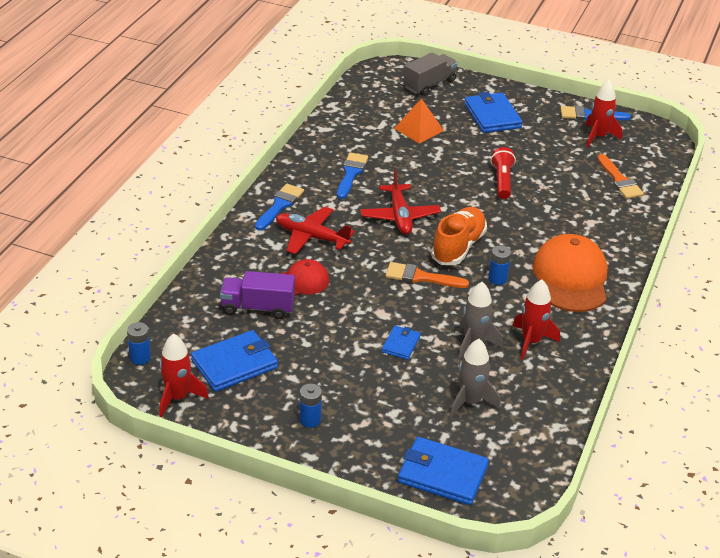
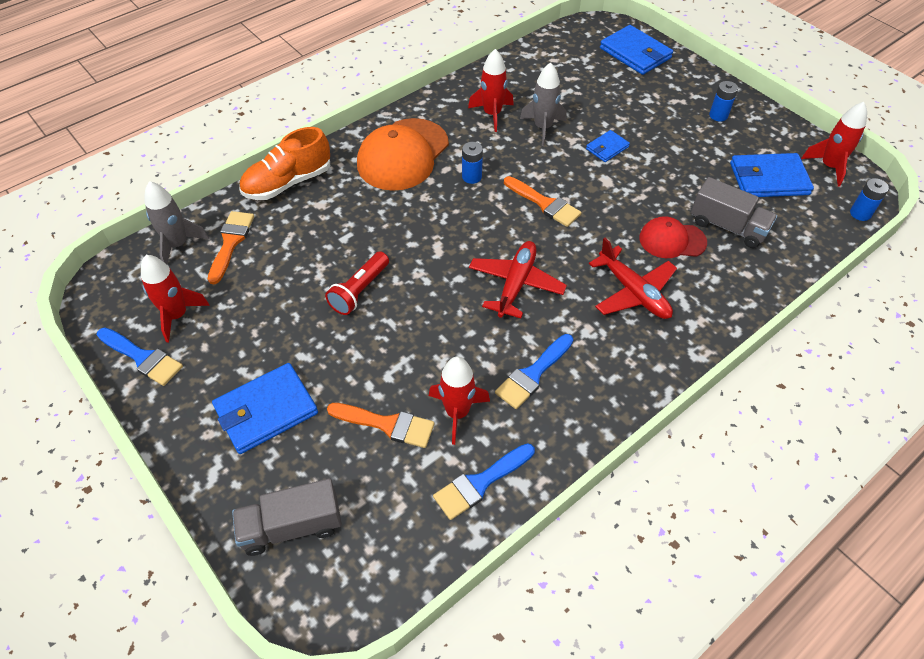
camera: 150 degrees left, 15 degrees up
purple truck [220,271,295,319] -> grey truck [691,177,777,248]
blue brush [255,184,304,230] -> blue brush moved to [433,443,535,520]
orange pyramid [394,98,444,144] -> orange brush [327,403,434,448]
orange shoe [431,207,487,265] -> orange shoe moved to [239,127,330,200]
grey rocket [450,339,501,418] -> grey rocket moved to [145,181,209,264]
blue wallet [464,92,522,133] -> blue wallet turned 45 degrees clockwise [212,363,318,454]
none -> red rocket [429,357,490,445]

